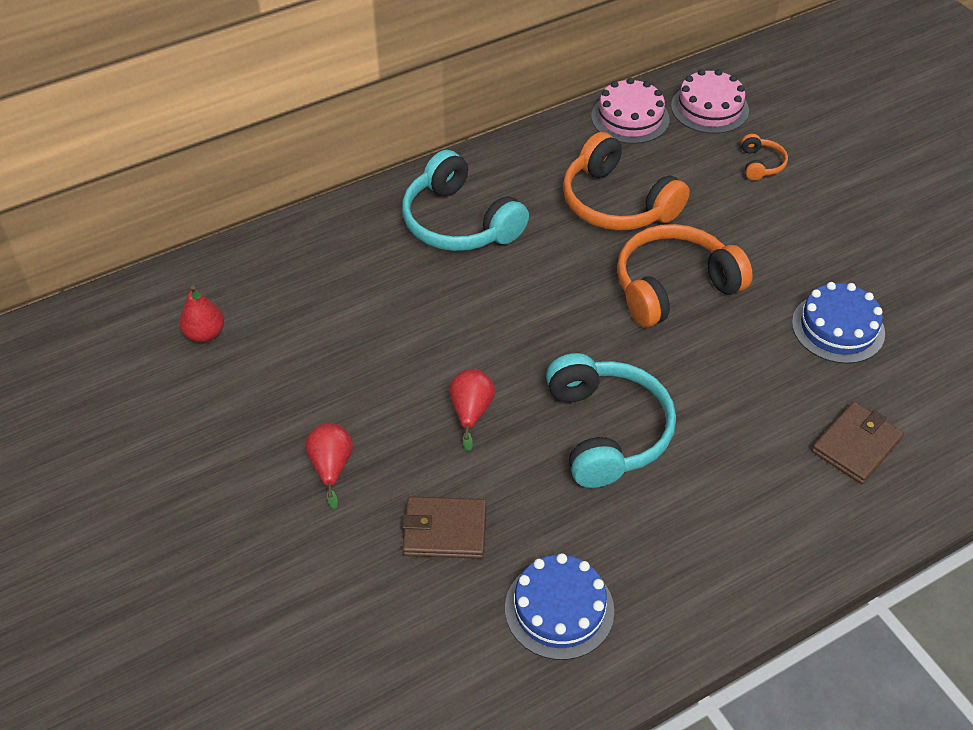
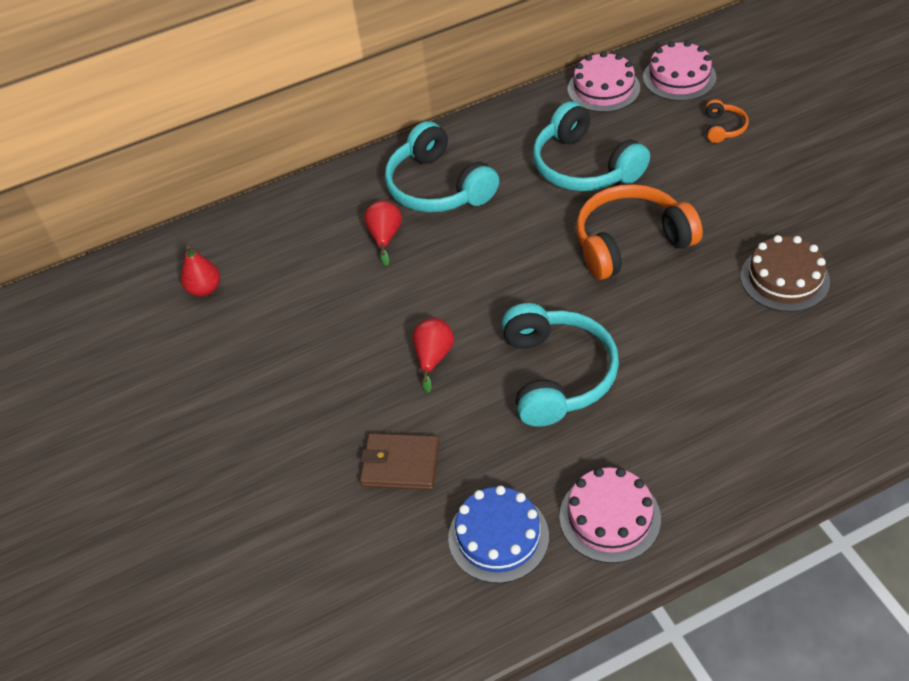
camera: 10 degrees right, 0 degrees up
red pear [305,422,353,509] -> red pear moved to [364,200,402,266]
orange headphones [563,132,690,231] -> turquoise headphones [533,101,650,191]
blue cake [792,282,885,364] -> brown cake [741,235,830,312]
brown wallet [812,402,904,484] -> none
none -> pink cake [559,467,661,563]

